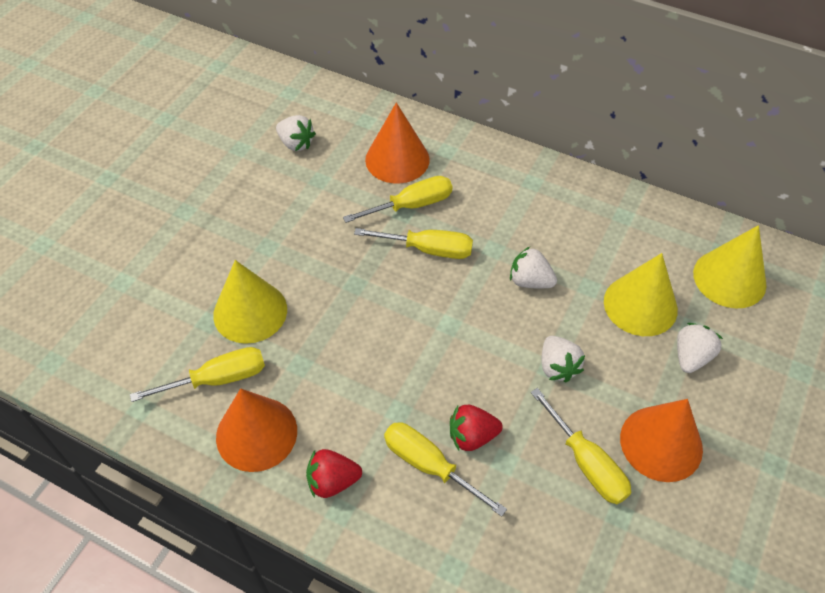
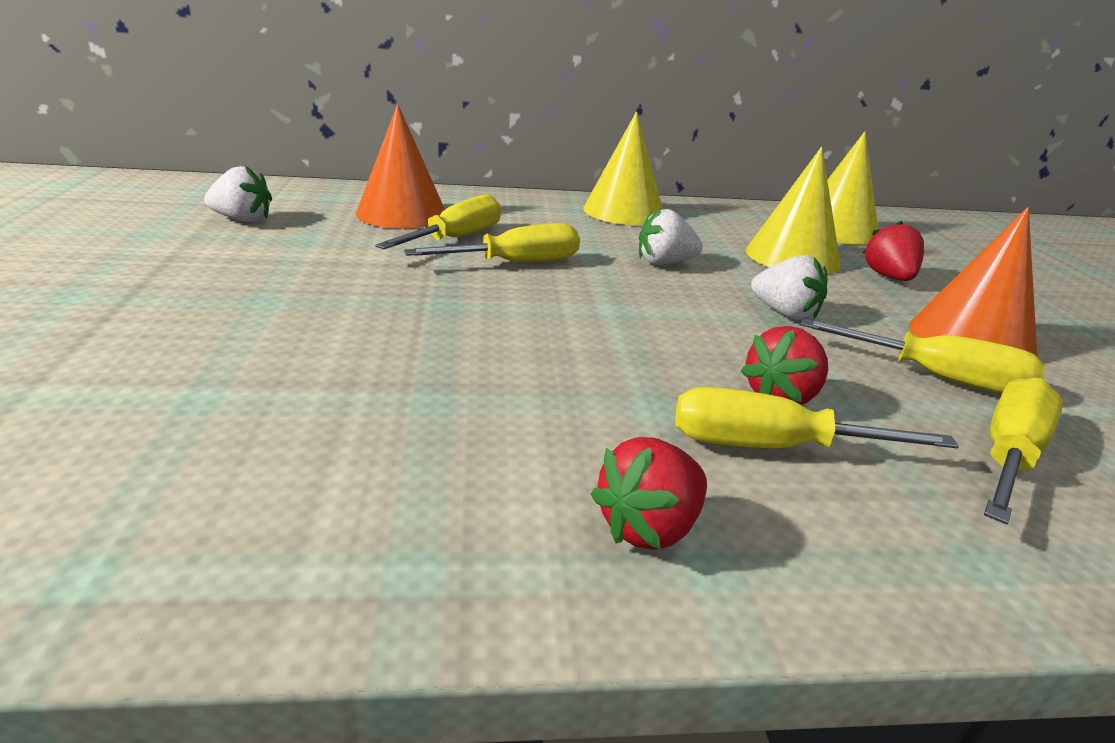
camera: 35 degrees left, 25 degrees down
yellow screwdriver [130,347,265,402] -> yellow screwdriver moved to [984,378,1063,525]
yellow cone [213,260,287,344] -> yellow cone moved to [583,112,663,225]
orange cone [216,389,297,472] -> none
white strawberry [677,323,723,373] -> red strawberry [863,221,924,281]

